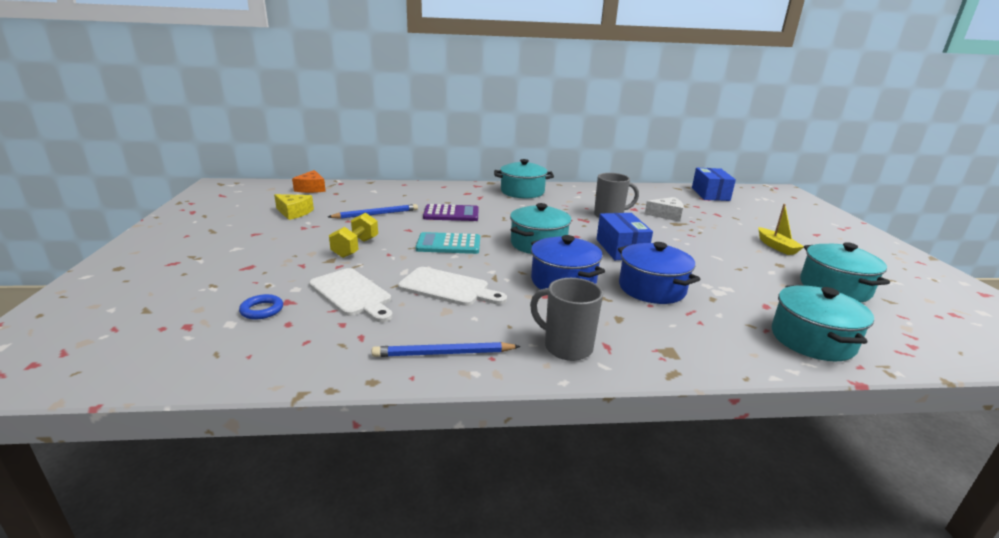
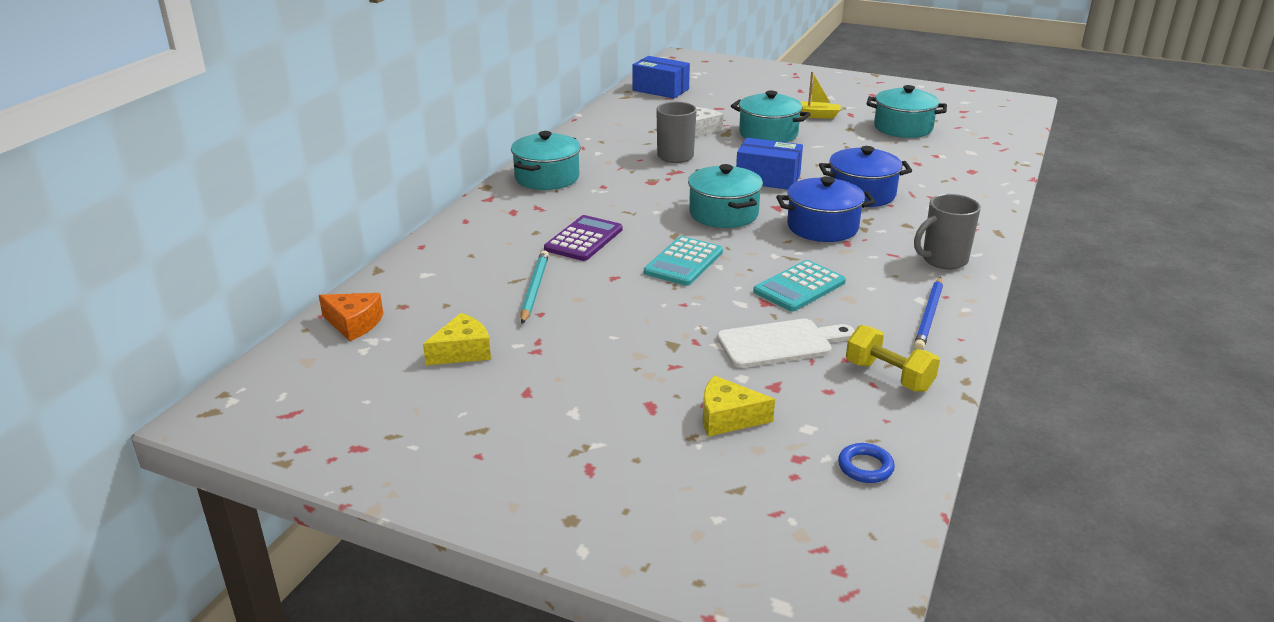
camera: 60 degrees left, 5 degrees up
blue ring [239,294,283,319] -> blue ring moved to [838,443,895,483]
blue pencil [328,204,418,219] -> turquoise pencil [520,250,549,324]
yellow dumbbell [329,213,378,258] -> yellow dumbbell moved to [846,325,940,392]
white cutting board [398,267,507,306] -> turquoise calculator [753,260,846,311]
turquoise pot [772,285,874,361] -> turquoise pot moved to [731,90,811,142]
none -> yellow cheese [703,376,775,437]

